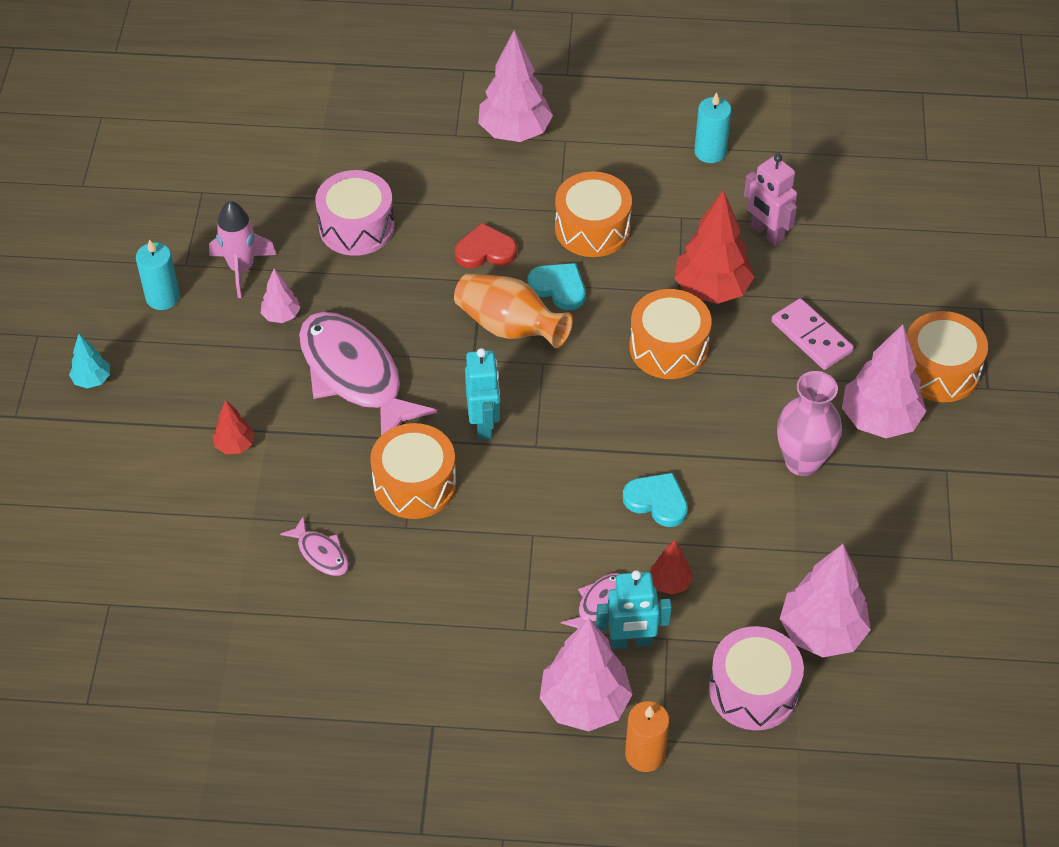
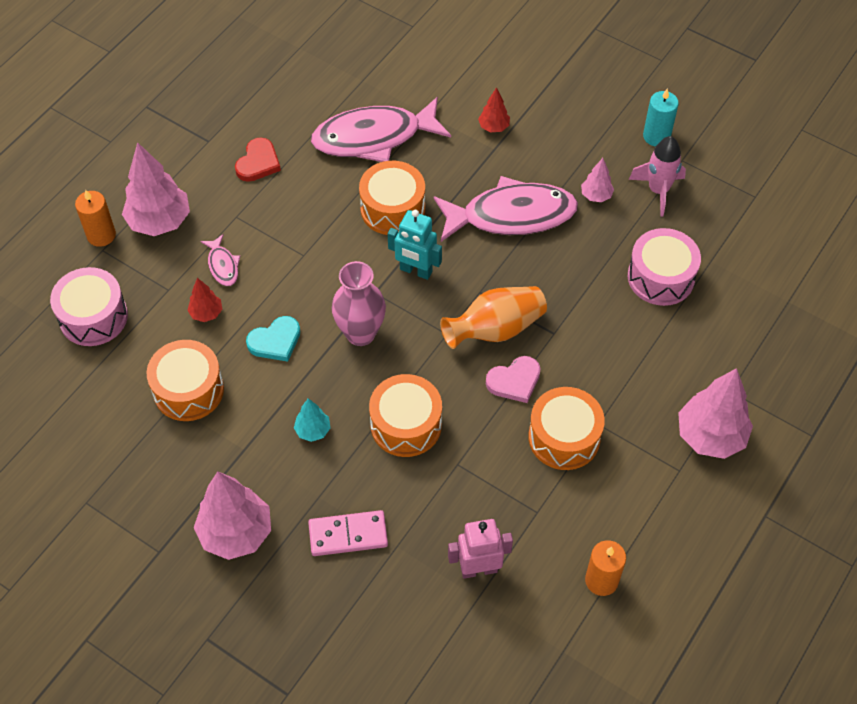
camera: 120 degrees right, 5 degrees up
turquoise tree [69,334,110,389] -> turquoise tree moved to [294,398,331,442]
pink fish [280,516,349,576] -> pink fish [311,97,451,162], size x2.29
red heart [455,223,517,268] -> red heart moved to [235,137,281,182]
turquoise heart [527,263,585,310] -> pink heart [486,356,541,403]
turquoise robot [596,570,672,649] -> none
red tree [674,190,754,304] -> none
turquoise candle [694,92,731,163] -> orange candle [585,540,626,596]
pink vase [777,371,842,476] -> pink vase moved to [332,261,386,346]
pink tree [780,544,871,657] -> none
orange drum [907,311,988,402] -> orange drum moved to [147,340,224,421]

